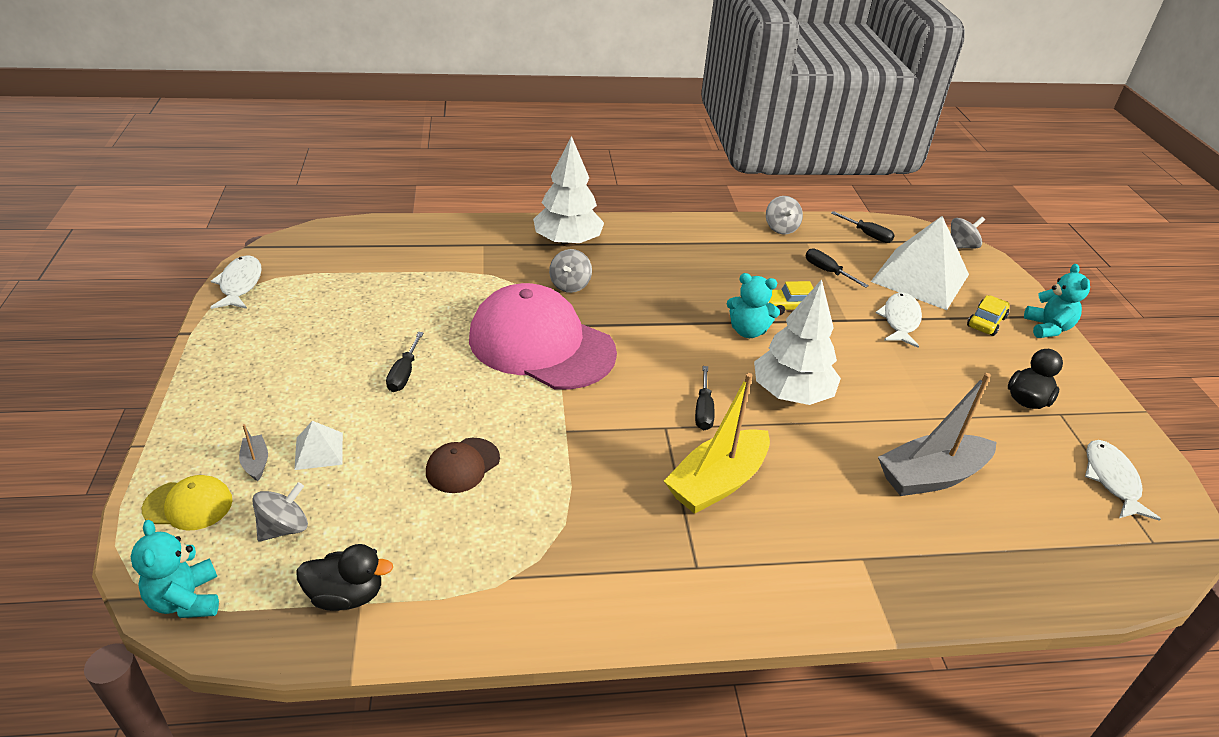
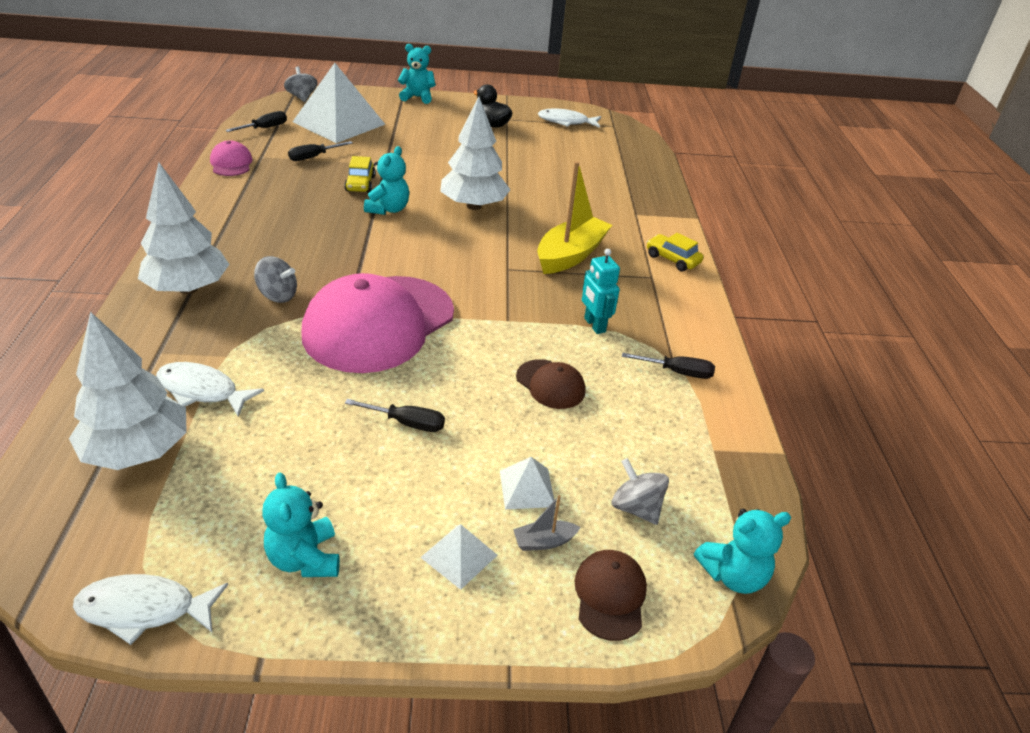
camera: 85 degrees left, 0 degrees up
yellow cap [142,475,232,531] -> brown cap [575,550,647,641]
black duck [296,544,393,611] -> none
yellow boat [664,373,770,514] -> yellow boat turned 105 degrees counterclockwise [537,161,612,274]
black screwdriver [695,366,714,430] -> black screwdriver moved to [622,353,715,379]
grey spinning top [766,196,803,235] -> pink cap [210,140,253,176]
white fish [876,292,922,348] -> white fish moved to [156,362,264,417]
grey boat [878,373,996,496] -> none
yellow car [967,295,1010,336] -> yellow car moved to [647,233,703,272]
none -> white tree [69,312,187,470]
none -> turquoise teddy bear [262,472,340,577]
none -> white pyramid [420,524,497,590]
none -> turquoise robot [582,249,620,334]

